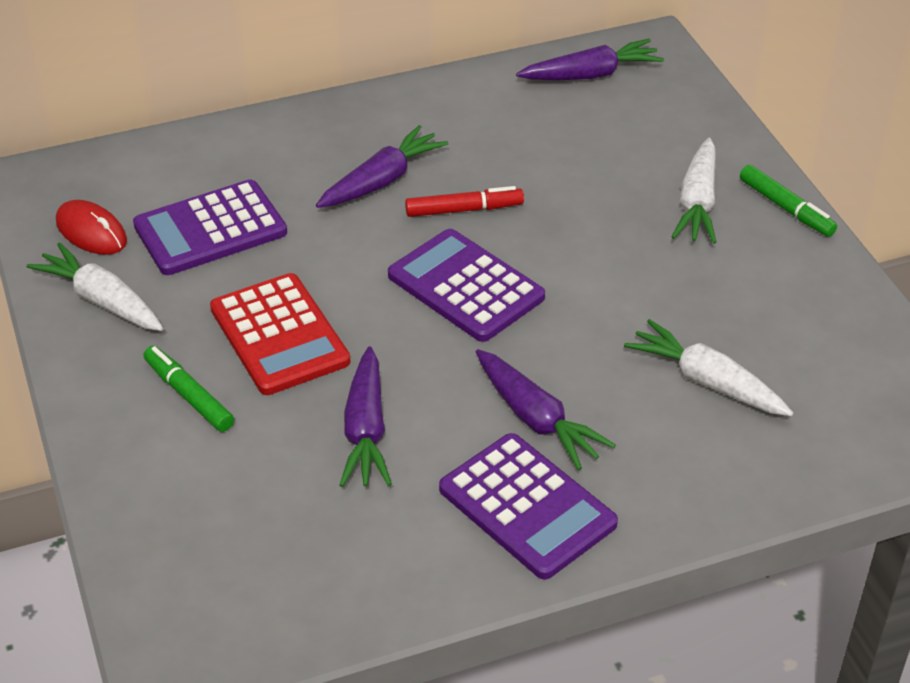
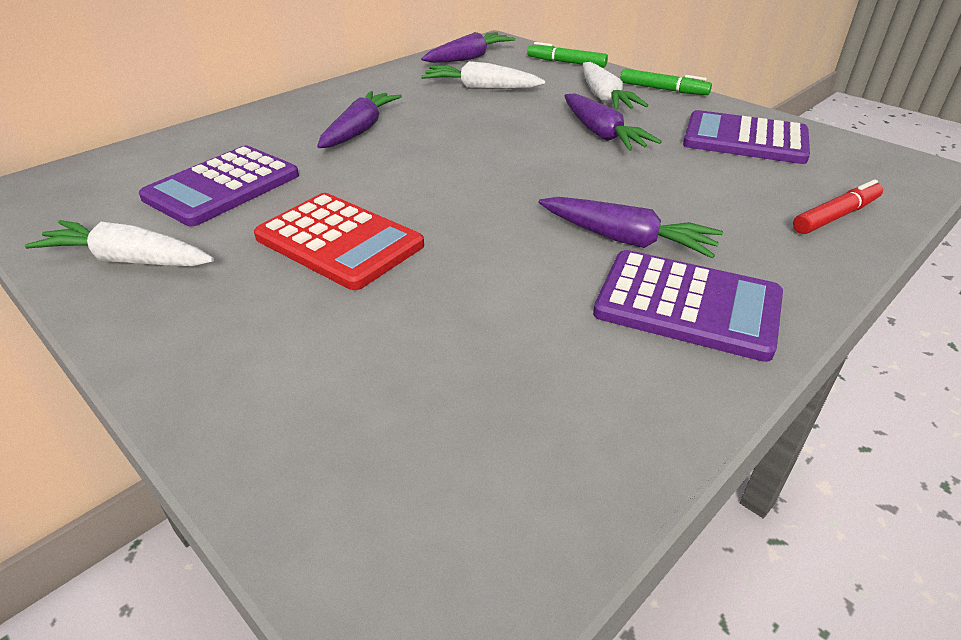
camera: 25 degrees left, 5 degrees down
red mouse [56,200,127,255] -> none
green marker [144,346,234,432] -> green marker moved to [527,42,608,67]
purple carrot [340,346,392,487] -> purple carrot moved to [564,94,662,151]
purple calculator [388,229,545,342] -> purple calculator moved to [683,110,810,164]
red marker [405,186,524,217] -> red marker moved to [793,179,883,234]
white carrot [624,319,793,416] -> white carrot moved to [421,61,546,89]

